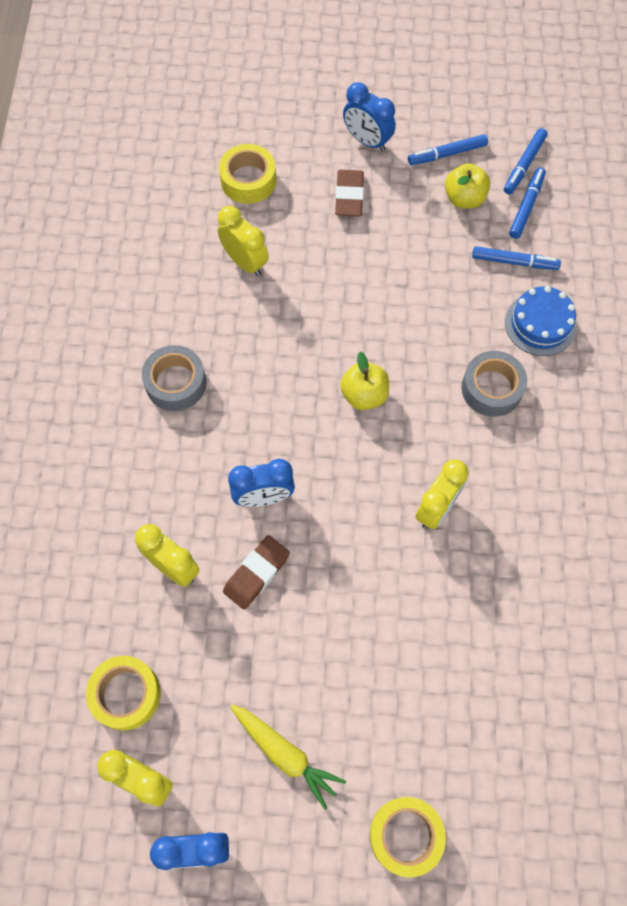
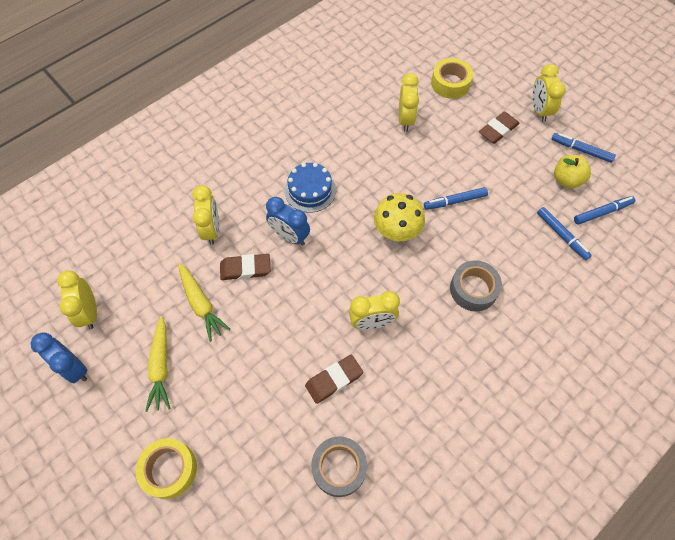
camera: 45 degrees right, 5 degrees down
yellow tape [86,656,161,731] -> none
grey tape [142,345,206,411] -> grey tape moved to [311,436,367,497]
yellow apple [340,352,389,410] -> yellow mushroom [374,193,425,242]
blue clock [343,82,396,152] -> yellow clock [532,64,566,122]
blue marker [504,128,548,194] -> blue marker moved to [424,187,488,210]
blue cake [505,286,577,356] -> blue cake moved to [285,163,336,213]
none -> yellow carrot [178,263,231,342]
none -> brown eraser [305,354,363,404]

